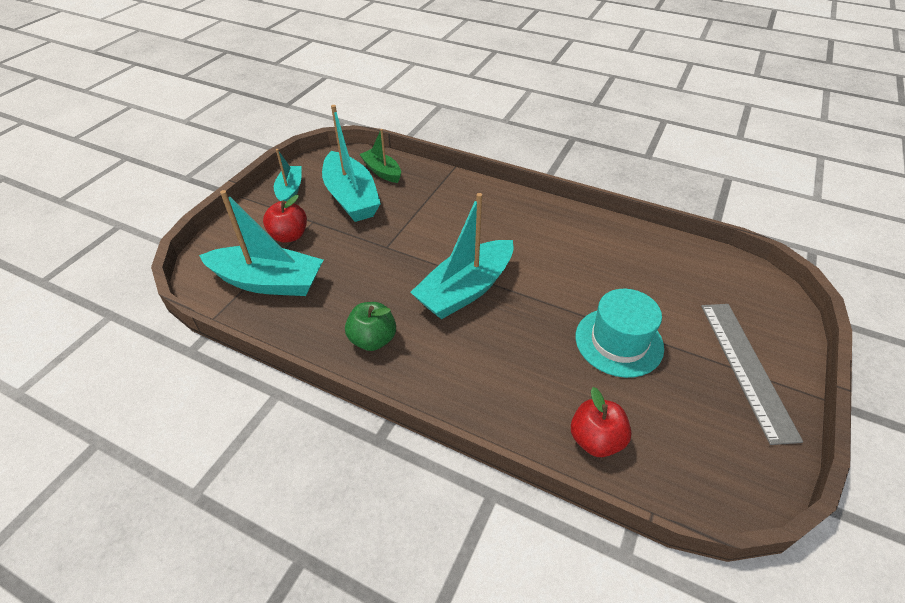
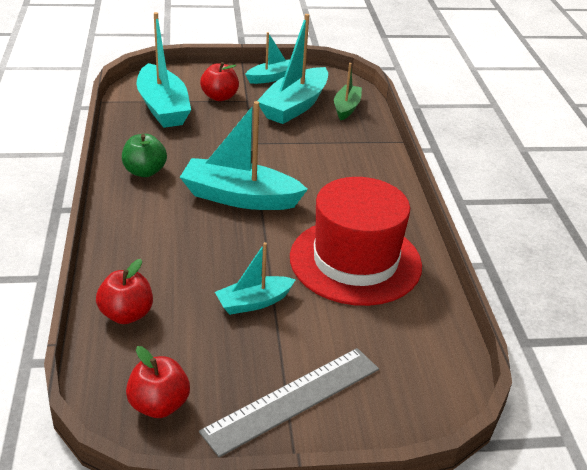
camera: 55 degrees right, 10 degrees down
turquoise hat [575,289,664,378] -> turquoise boat [215,242,296,315]
none -> red apple [126,346,190,418]
none -> red hat [290,177,422,306]

